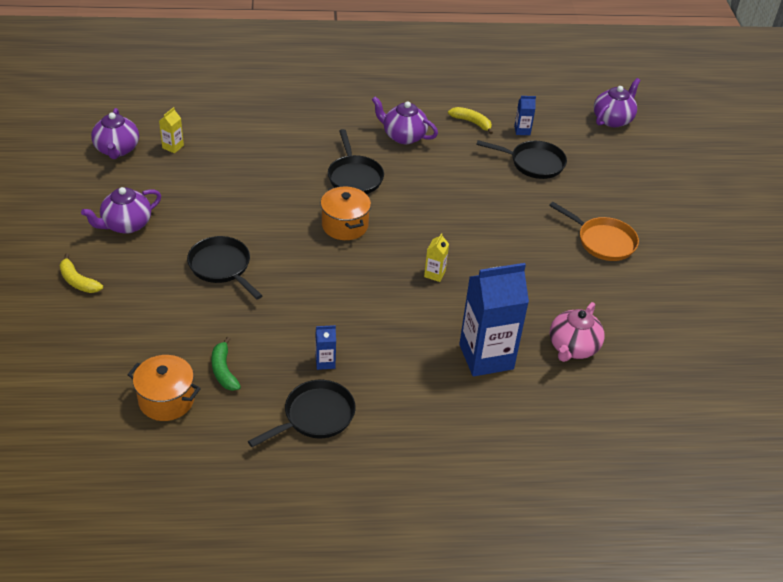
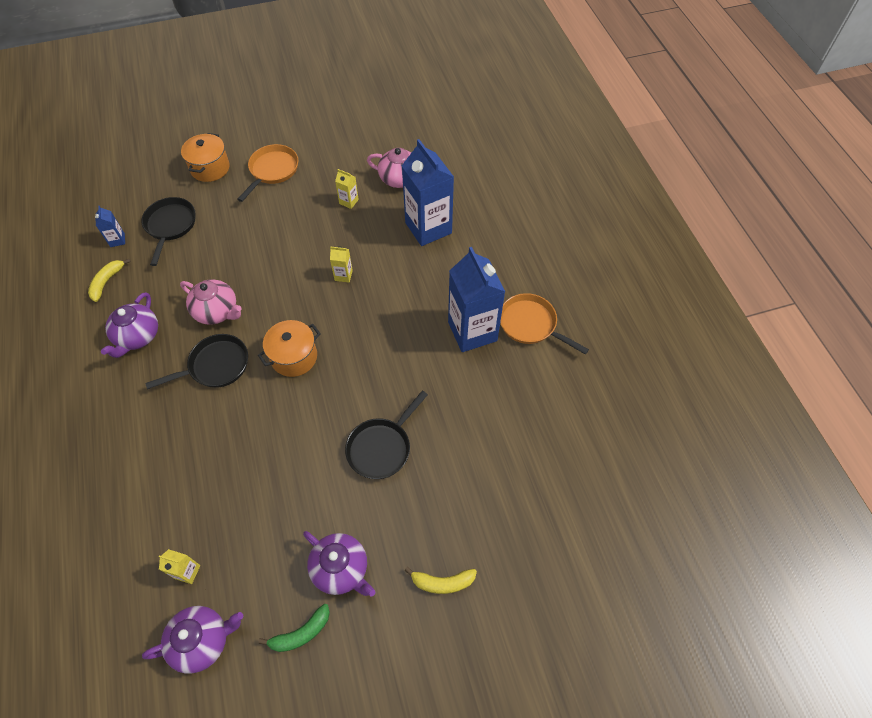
camera: 100 degrees left, 15 degrees up
yellow banana [59,253,103,293] -> yellow banana turned 60 degrees clockwise [404,567,477,594]
orange pot [127,355,201,421] -> orange pot moved to [181,133,230,182]
green banana [211,337,241,391] -> green banana moved to [258,604,330,652]
black pan [248,380,356,447] -> orange pan [500,293,589,355]
blue carton [315,325,336,370] -> blue carton [448,247,505,352], size x2.39
purple teapot [594,78,641,127] -> none
none -> pink teapot [180,279,242,325]
none -> yellow carton [335,169,359,209]

